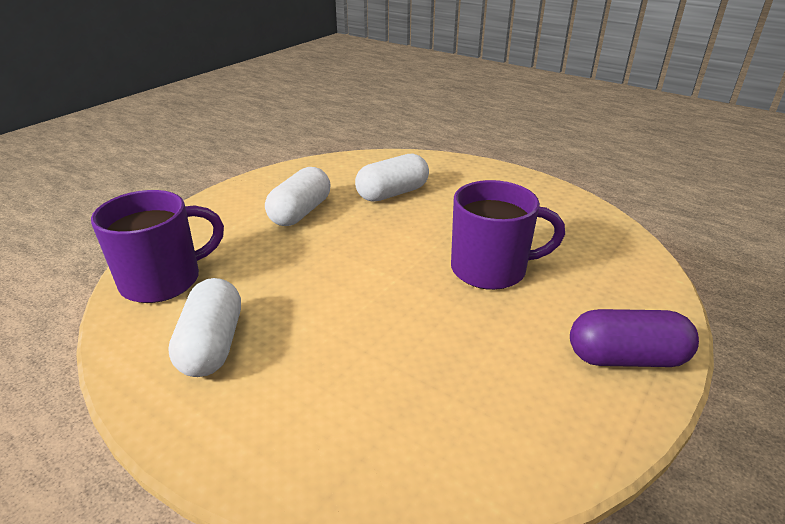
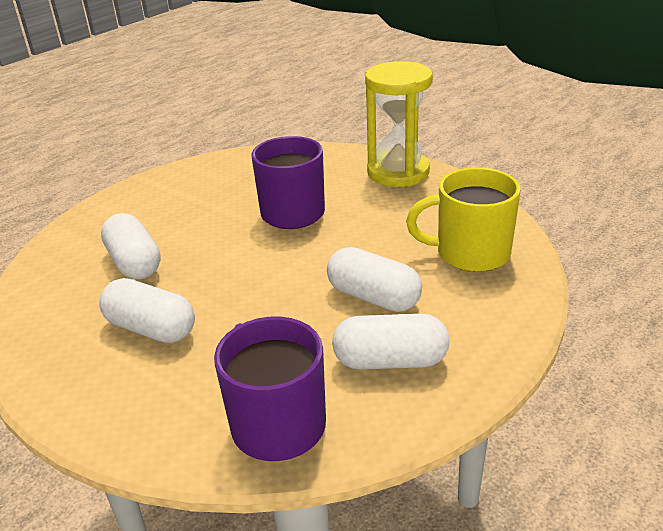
camera: 85 degrees left, 0 degrees up
purple capsule [570,309,699,367] -> yellow hourglass [365,61,433,187]
none -> white capsule [327,247,422,312]
none -> yellow mug [406,167,521,272]

